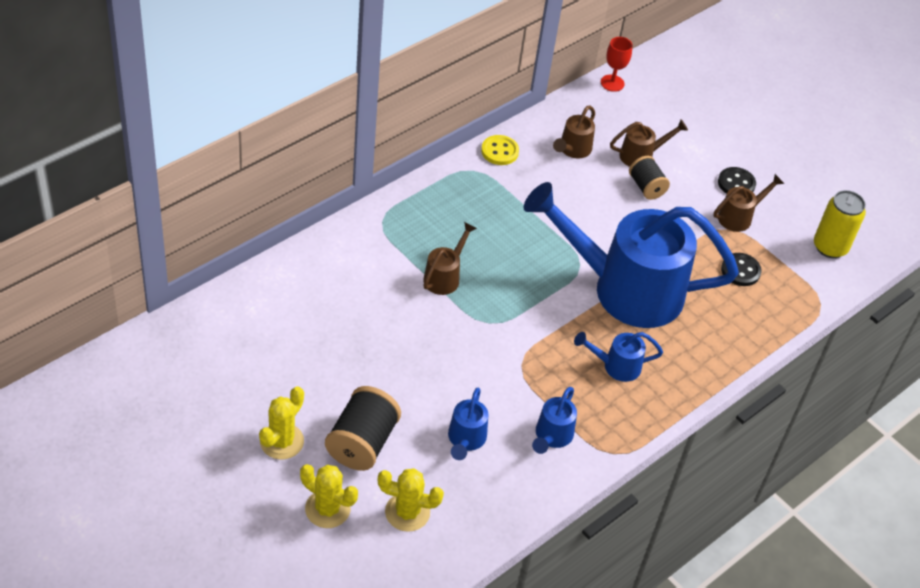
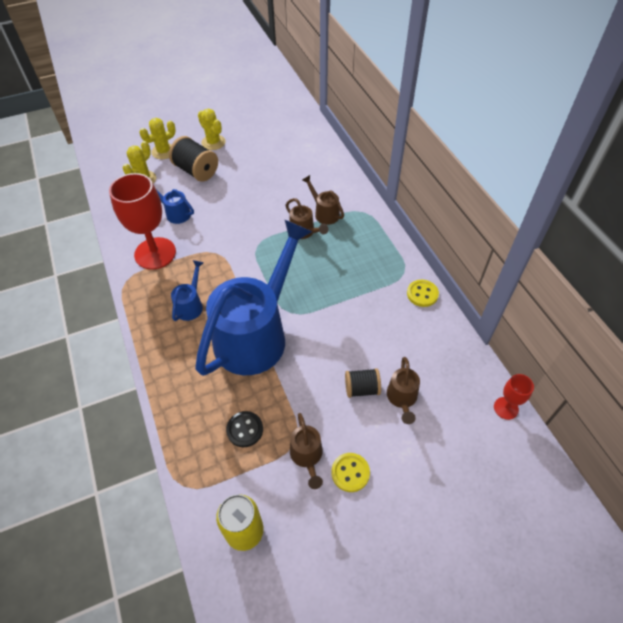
camera: 115 degrees right, 5 degrees up
blue watering can [532,387,577,454] -> red goblet [109,173,176,270]
brown watering can [553,105,595,159] -> brown watering can moved to [302,175,344,225]
black button [718,167,756,194] -> yellow button [331,453,370,492]

